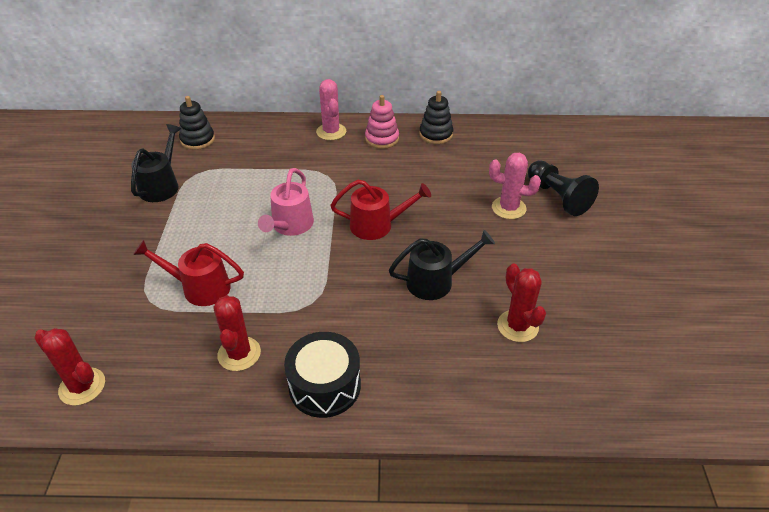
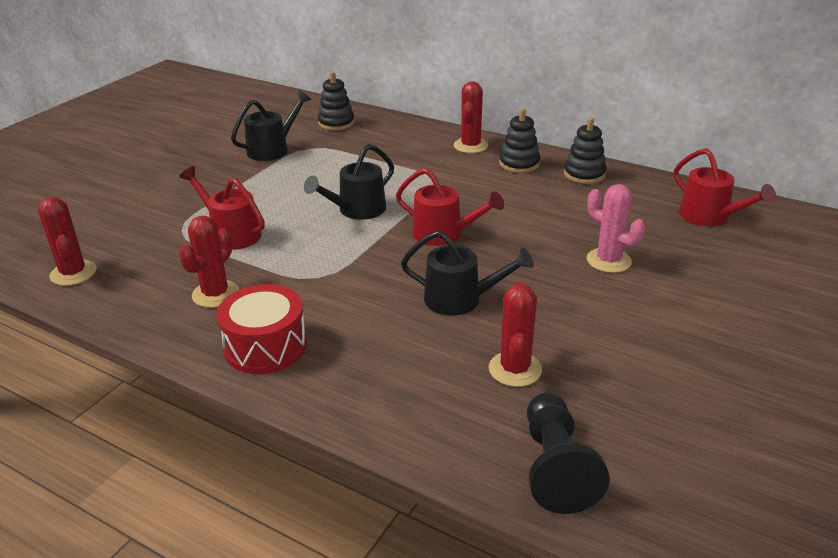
camera: 30 degrees right, 10 degrees down
pink watering can [258,168,314,236] -> black watering can [304,144,394,220]
black drum [284,332,361,418] -> red drum [217,284,307,374]
pink cactus [316,79,346,140] -> red cactus [453,81,488,153]
pink stacking toy [365,95,399,149] -> black stacking toy [499,108,540,173]
black pawn [528,160,599,216] -> black pawn moved to [527,393,610,514]
none -> red watering can [674,148,776,226]

